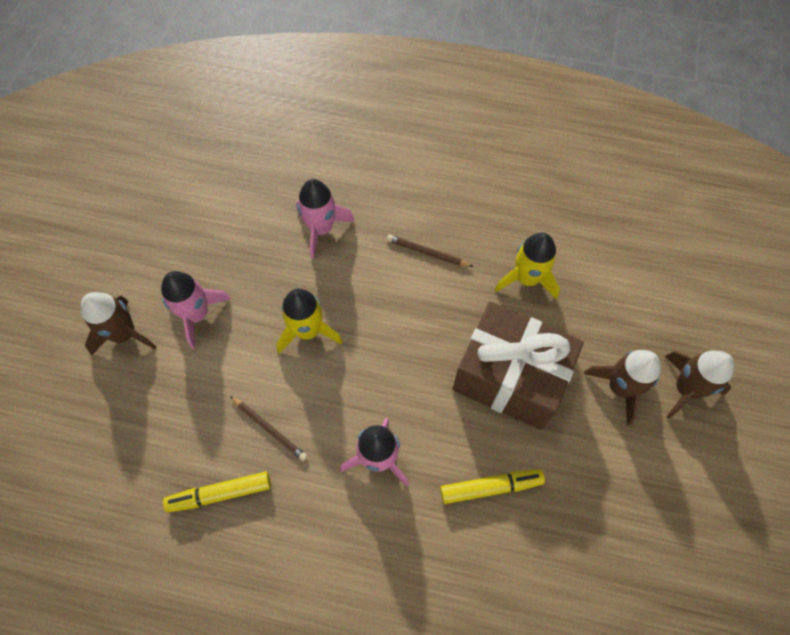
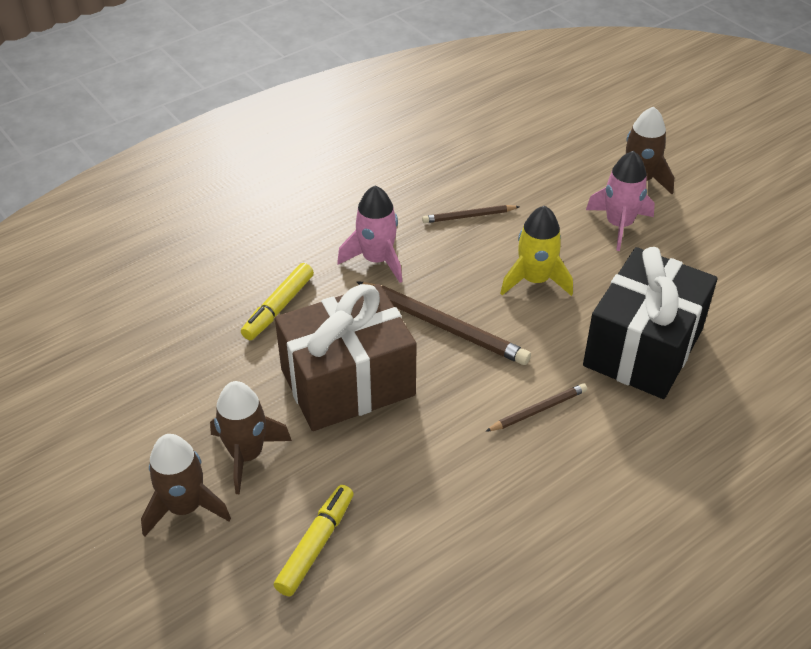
camera: 130 degrees right, 20 degrees down
yellow marker [163,472,271,513] -> yellow marker moved to [274,485,354,596]
pink rocket [296,179,355,259] -> black gift [583,247,718,399]
yellow rocket [494,232,560,300] -> none
none -> brown pencil [356,281,531,365]

